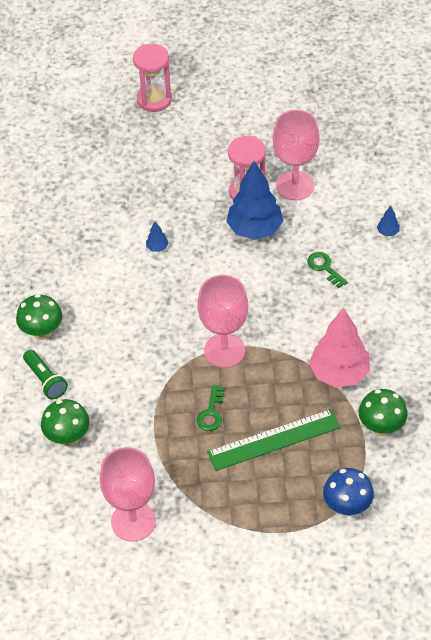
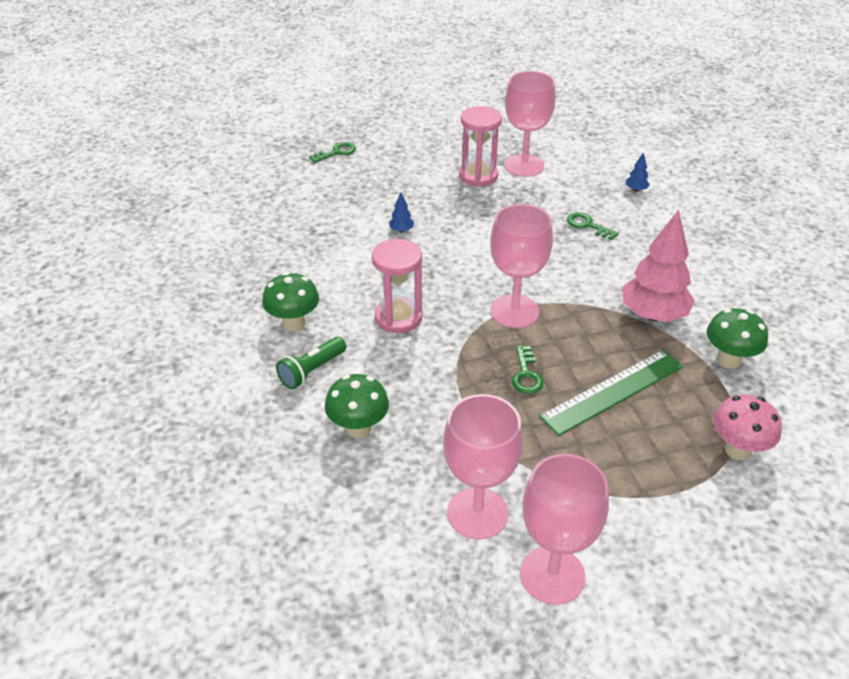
camera: 15 degrees left, 10 degrees down
green flashlight [23,350,68,399] -> green flashlight turned 90 degrees clockwise [276,337,346,389]
pink hourglass [133,44,172,112] -> pink hourglass moved to [372,239,422,333]
blue tree [226,161,283,240] -> none
blue mushroom [323,468,374,516] -> pink mushroom [713,394,782,460]
none -> green key [309,142,356,163]
none -> pink goblet [520,454,609,605]

